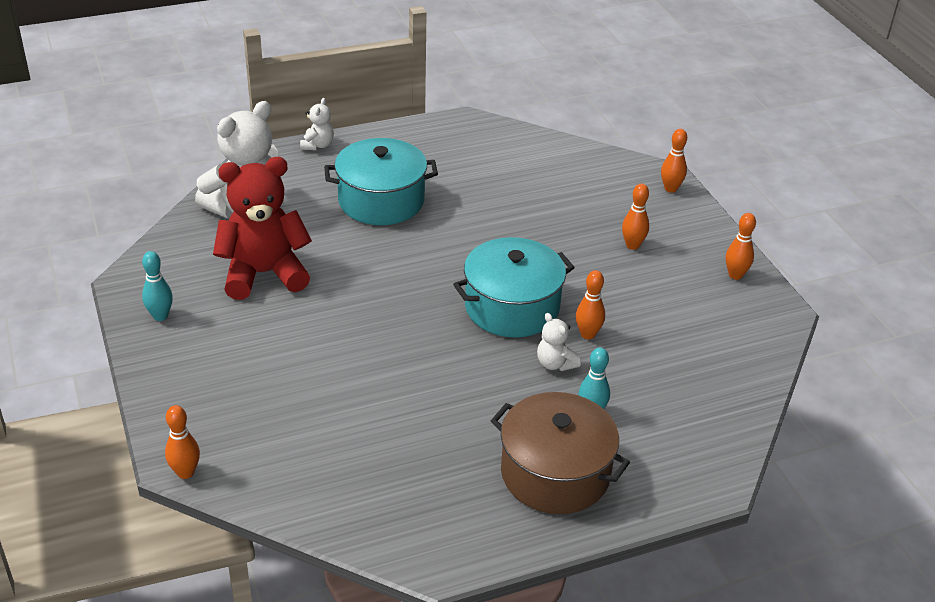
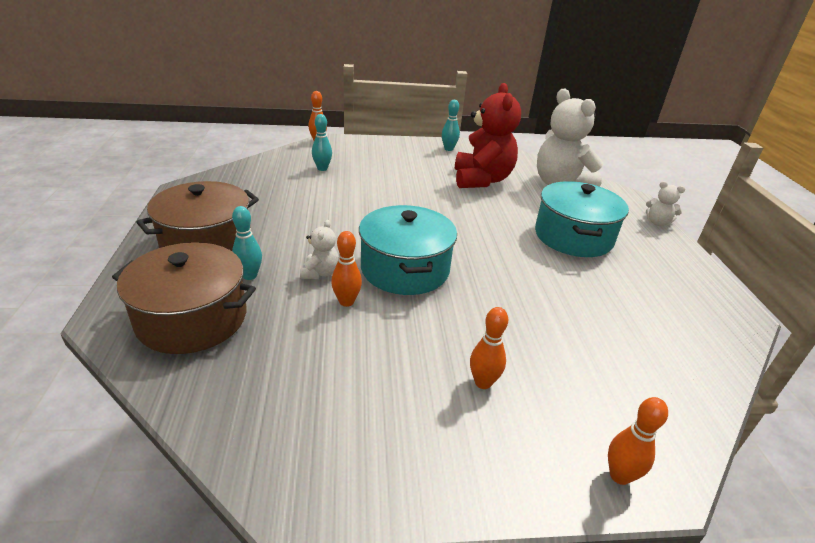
camera: 105 degrees right, 5 degrees down
white teddy bear [537,313,581,371] -> white teddy bear turned 120 degrees clockwise [300,220,339,279]
orange bowling pin [726,213,756,280] -> none
none -> brown pot [112,242,256,354]
none -> turquoise bowling pin [312,114,332,171]

